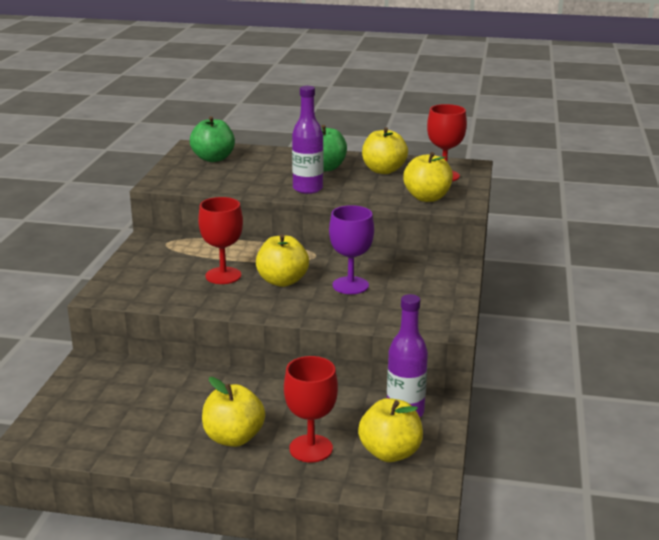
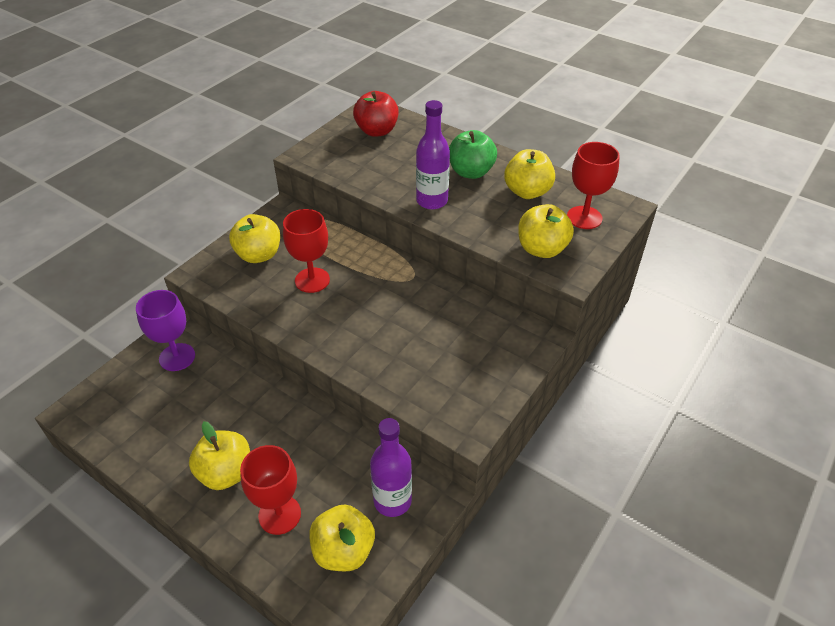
camera: 25 degrees right, 20 degrees up
green apple [190,116,235,162] -> red apple [353,91,399,137]
yellow apple [256,234,309,287] -> yellow apple moved to [229,214,280,263]
purple goblet [329,205,374,294] -> purple goblet moved to [136,290,195,371]

